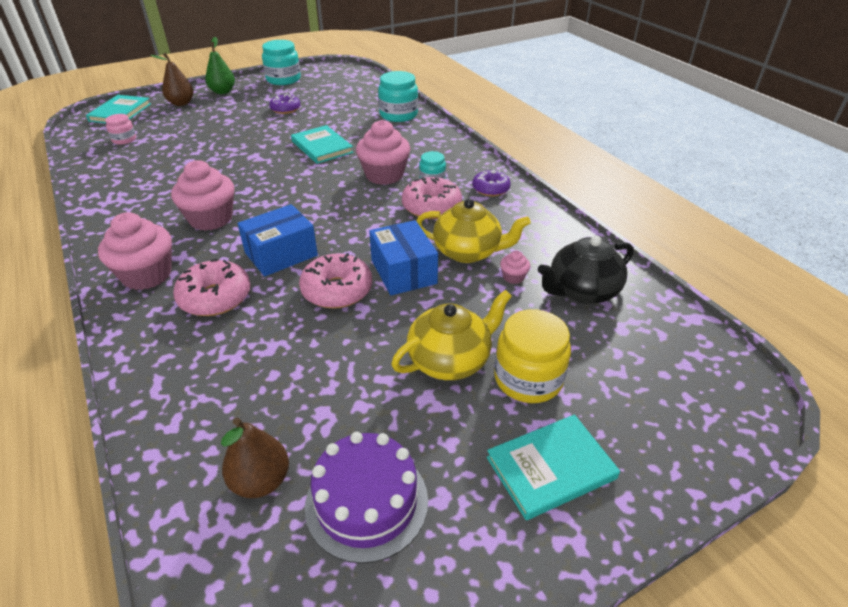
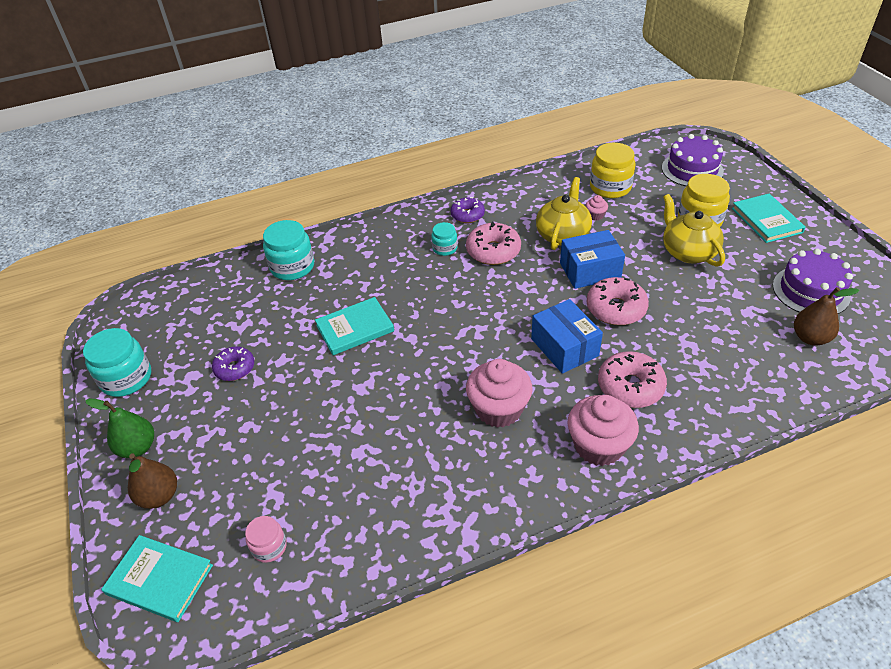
camera: 80 degrees left, 5 degrees up
pink cupcake [356,120,411,185] -> none
black teapot [538,236,634,304] -> yellow jar [590,143,636,198]
none -> purple cake [662,134,724,186]

